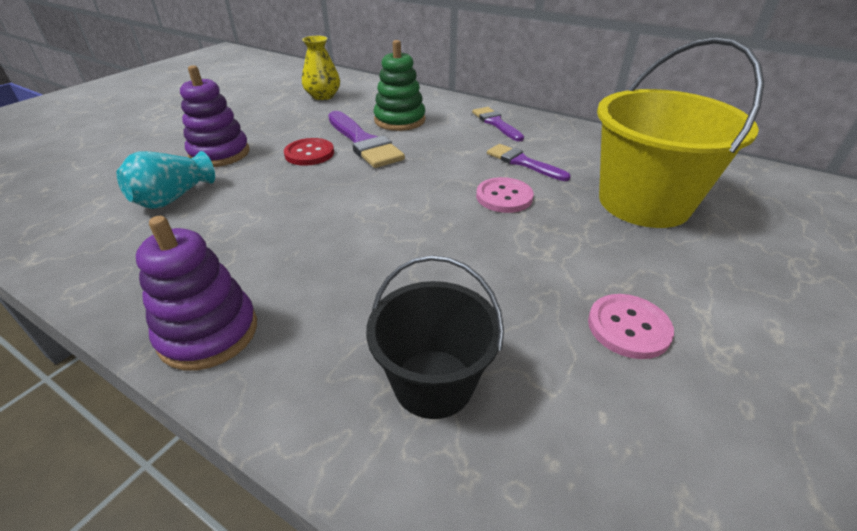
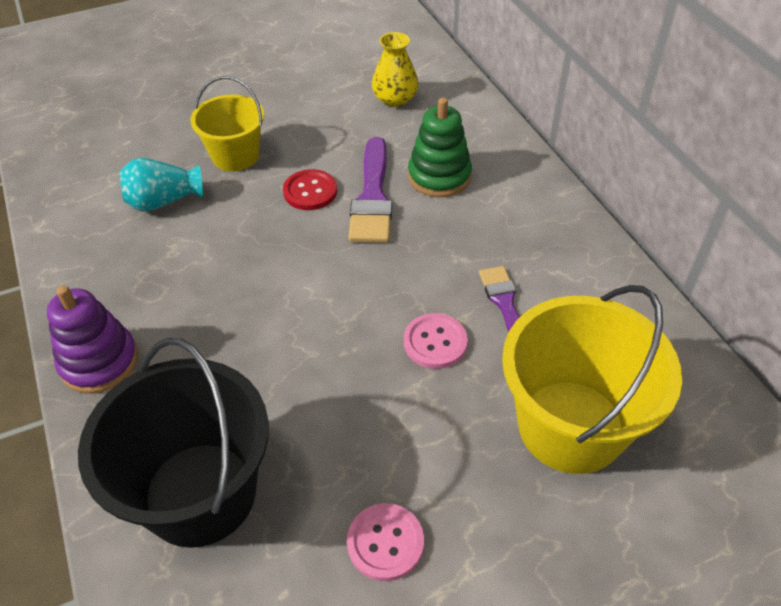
camera: 35 degrees right, 10 degrees up
purple stacking toy [180,65,250,167] -> yellow bucket [190,76,264,171]
black bucket [366,255,504,419] -> black bucket [78,338,269,548], size x1.67
purple brush [472,107,524,142] -> none

